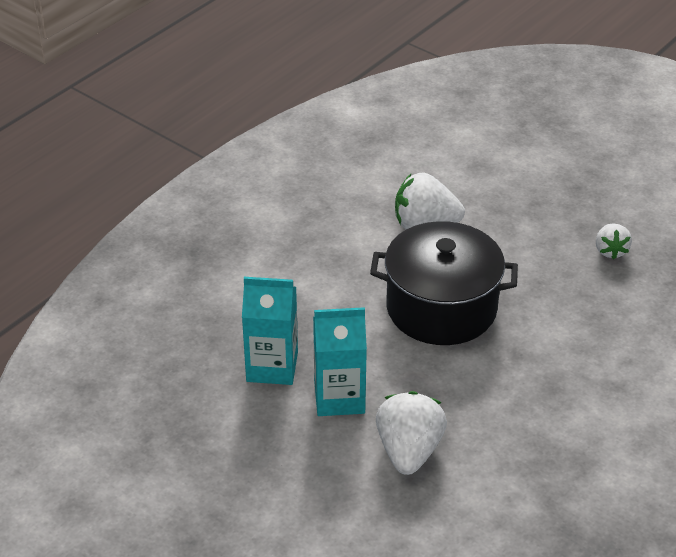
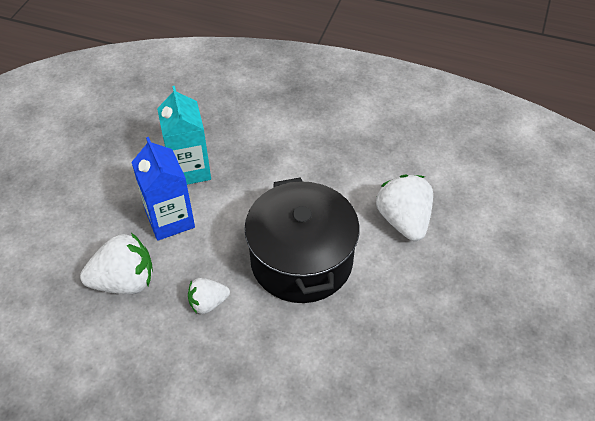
camera: 70 degrees right, 10 degrees up
turquoise carton [313,307,367,416] -> blue carton [131,137,195,241]
white strawberry [596,223,632,260] -> white strawberry moved to [188,278,230,314]

